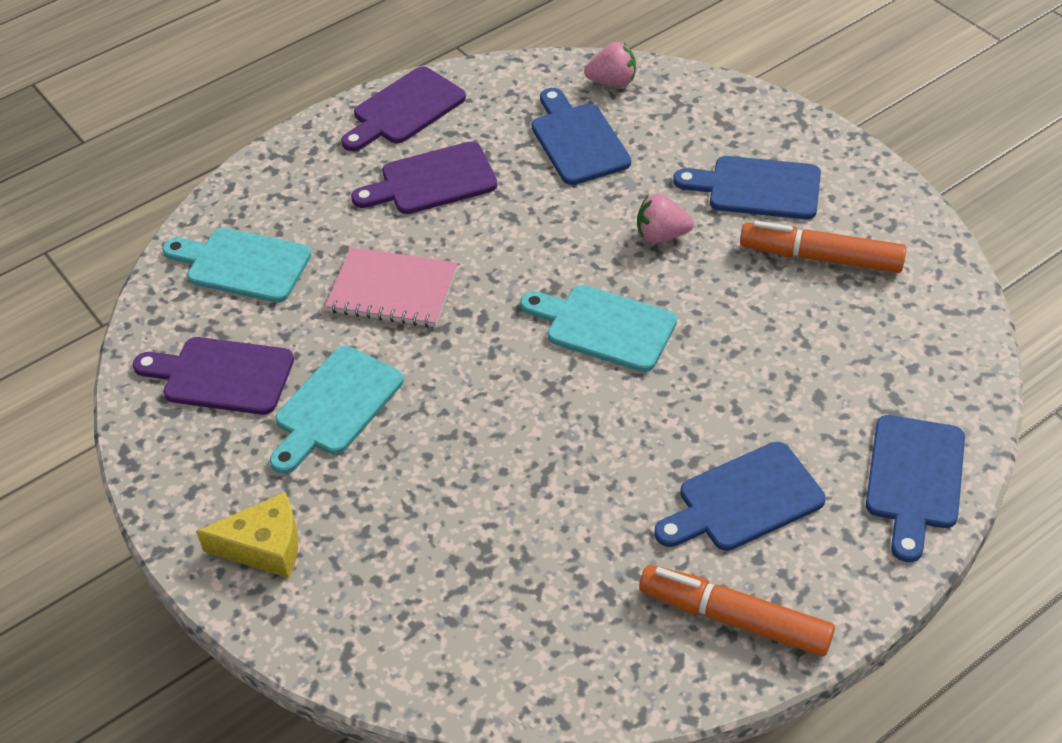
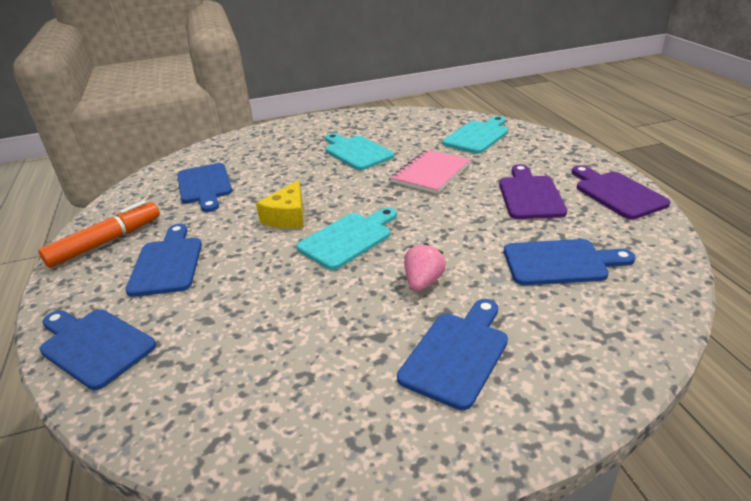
camera: 110 degrees right, 15 degrees down
purple cutting board [133,337,294,415] -> none
yellow cheese [196,492,298,578] -> yellow cheese moved to [256,180,304,228]
pink strawberry [584,42,636,87] -> none
orange marker [740,221,906,273] -> none
none -> blue cutting board [177,163,232,212]

